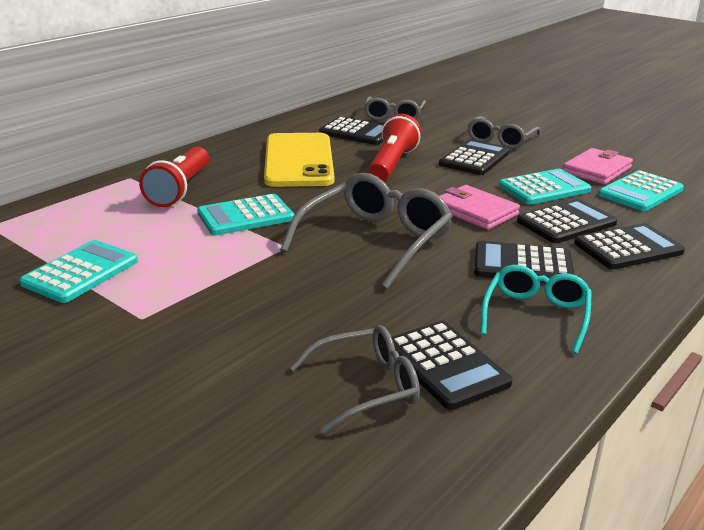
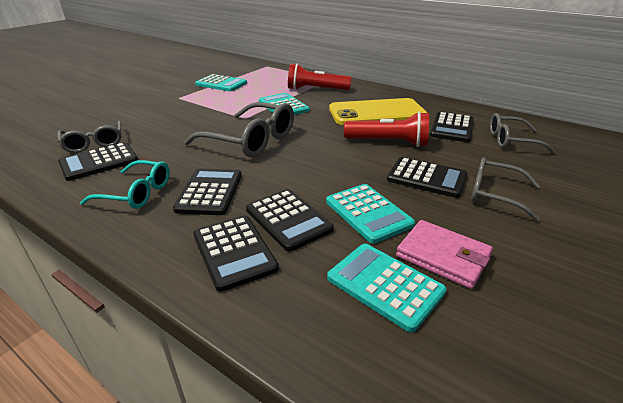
camera: 85 degrees right, 5 degrees up
pink wallet [440,185,520,230] -> none

